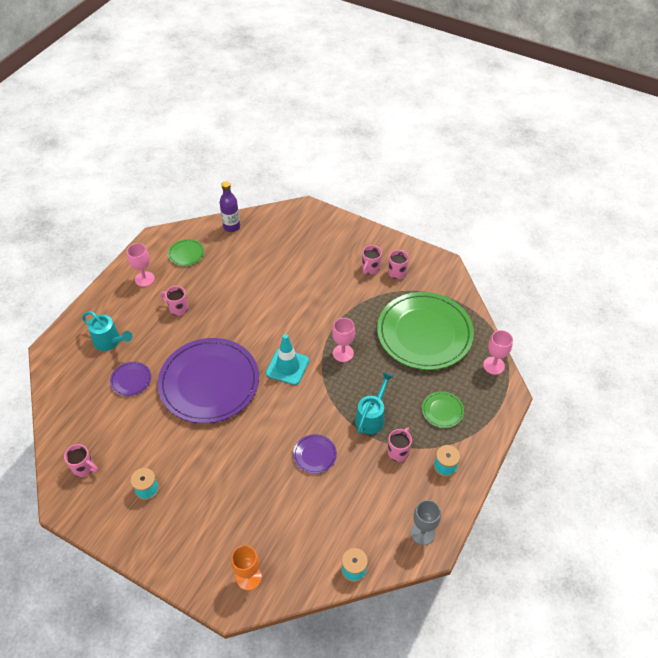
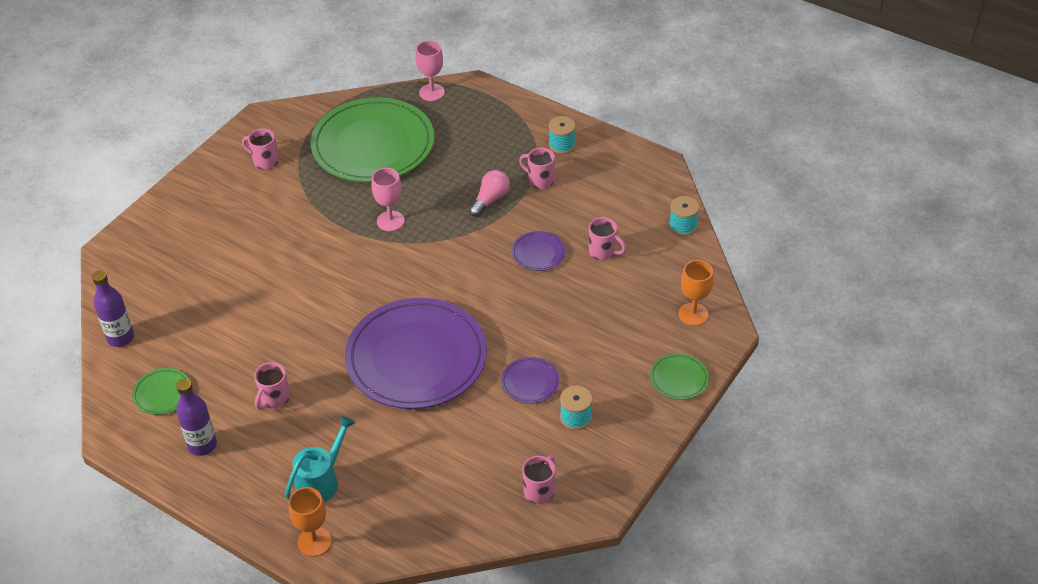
camera: 85 degrees left, 5 degrees down
purple plate [110,362,151,396] -> purple plate moved to [501,357,560,404]
pink goblet [127,243,155,287] -> purple bottle [176,379,217,456]
turquoise traffic cone [266,334,309,385] -> none
turquoise watering can [355,372,394,434] -> pink light bulb [469,170,510,217]
pink mug [362,245,382,275] -> pink mug moved to [589,217,626,260]
grey goblet [411,500,441,545] -> none
green plate [422,391,464,428] -> green plate moved to [650,353,709,400]
none -> orange goblet [289,487,331,557]

